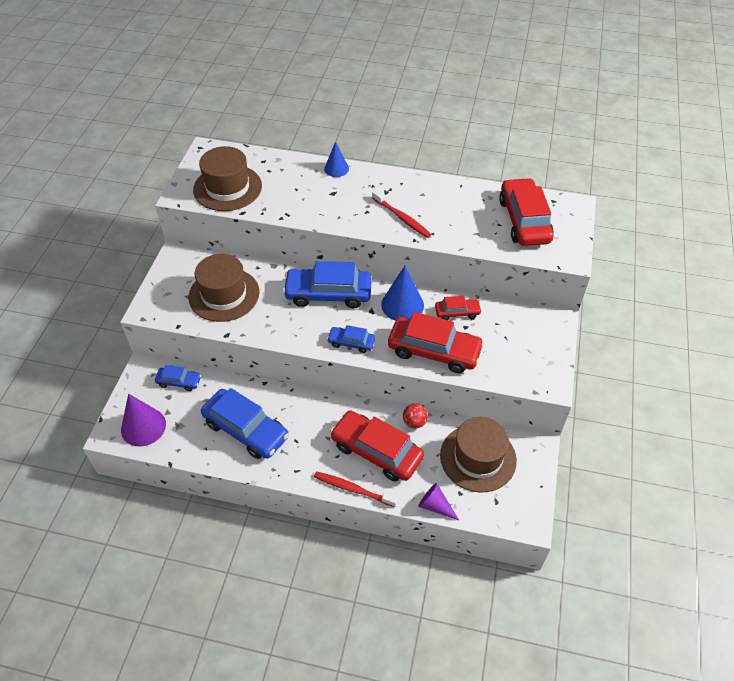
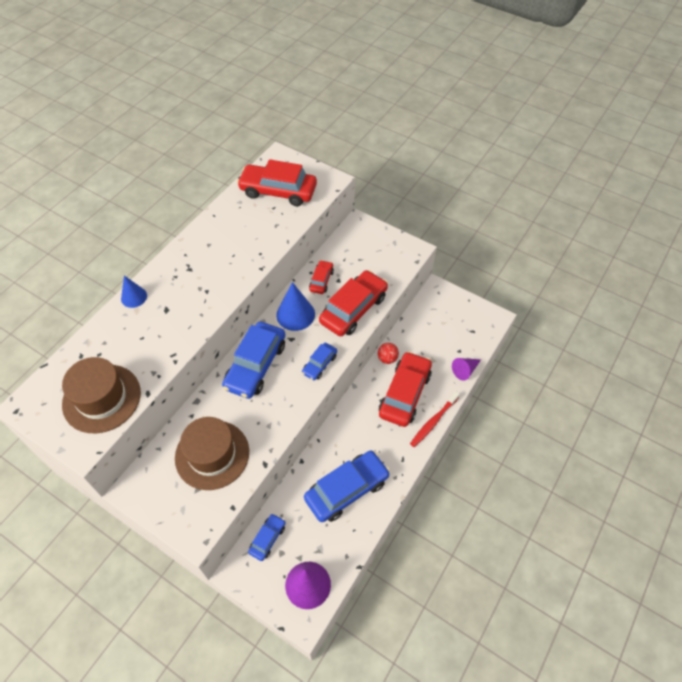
camera: 70 degrees left, 5 degrees up
red car [330,410,424,482] -> red car turned 150 degrees clockwise [379,351,432,427]
red toothbrush [372,190,432,238] -> none
brown hat [440,417,517,493] -> none

